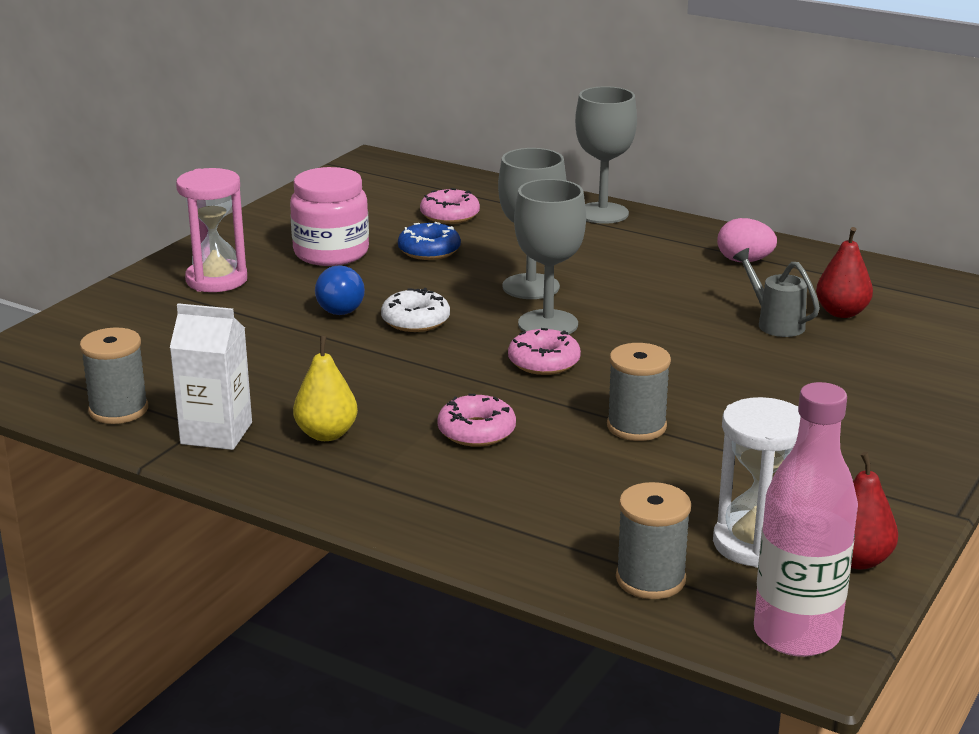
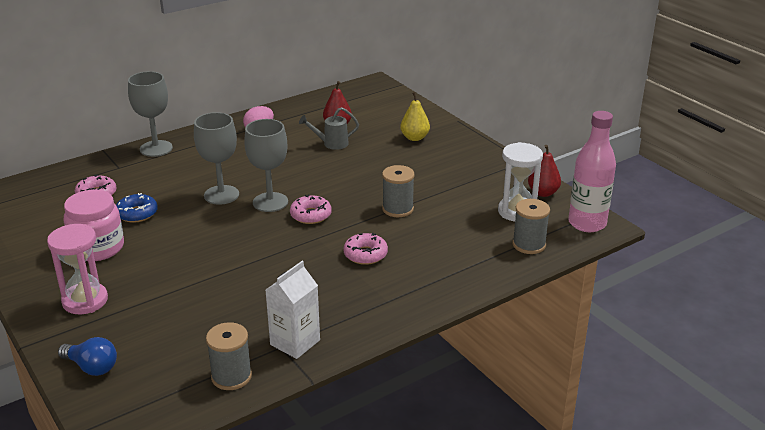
camera: 65 degrees left, 5 degrees up
yellow pear [293,336,358,441] -> yellow pear moved to [400,92,430,141]
blue light bulb [315,265,365,315] -> blue light bulb moved to [58,337,117,376]
white donut [381,288,450,332] -> none

